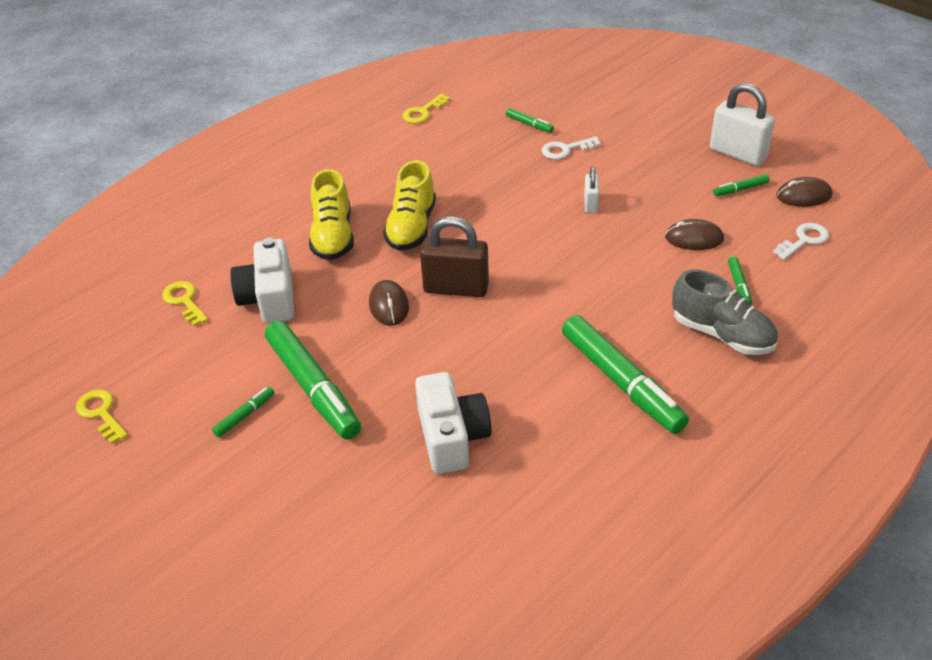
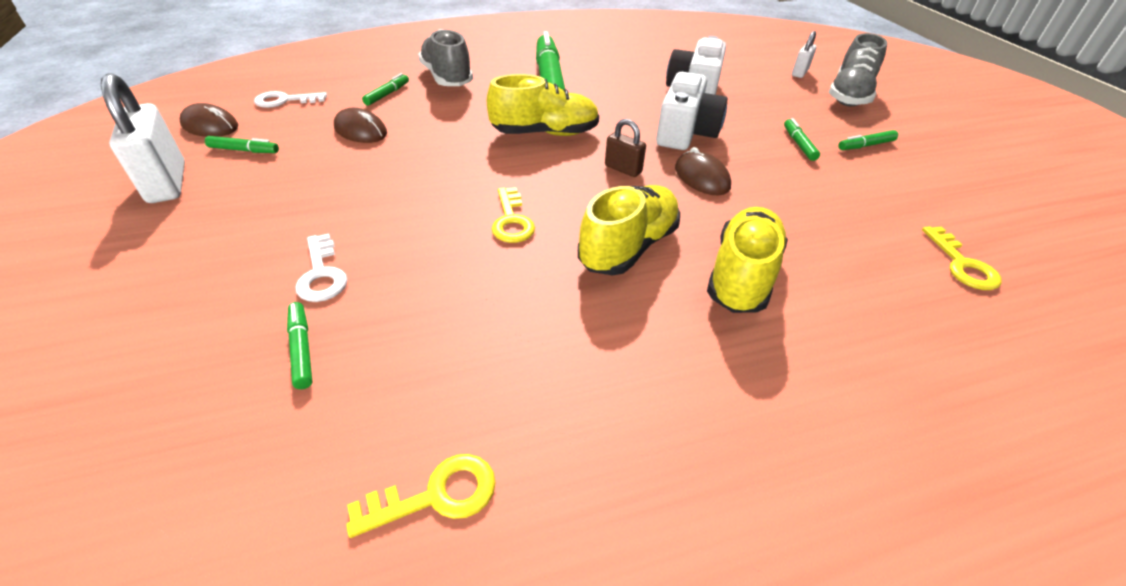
camera: 155 degrees left, 0 degrees up
yellow key [76,390,128,444] -> yellow key moved to [492,187,535,243]
white camera [230,238,294,323] -> white camera moved to [656,72,728,150]
green marker [265,321,361,439] -> green marker [784,118,820,161], size x0.43
brown mouse [369,280,409,326] -> brown mouse turned 45 degrees counterclockwise [675,147,731,196]
brown padlock [420,216,489,297] -> brown padlock [605,119,646,177], size x0.53
white key [542,137,601,160] -> white key turned 60 degrees clockwise [295,233,347,302]
white padlock [584,166,599,213] -> white padlock moved to [792,31,817,78]
none -> yellow shoe [487,74,599,136]
none -> grey shoe [829,33,887,106]

